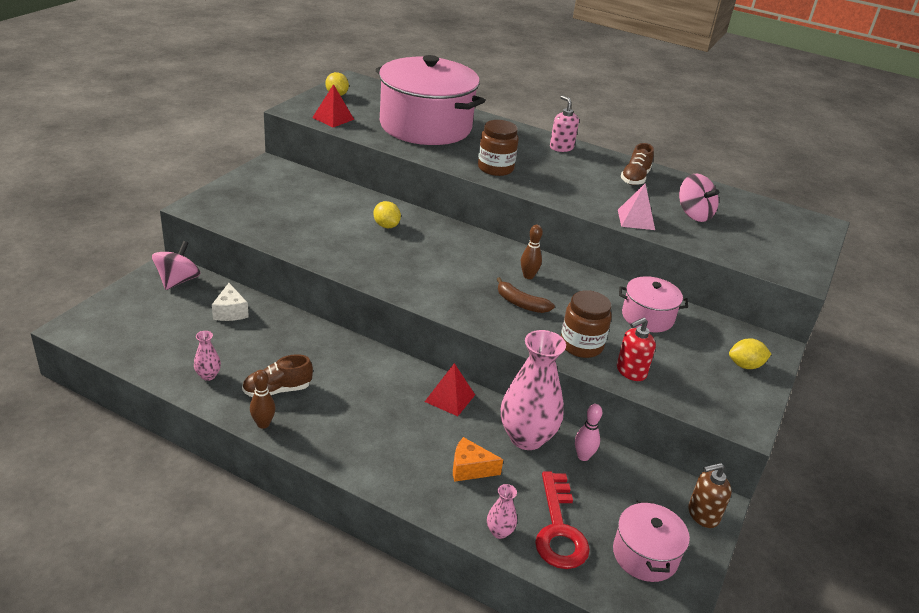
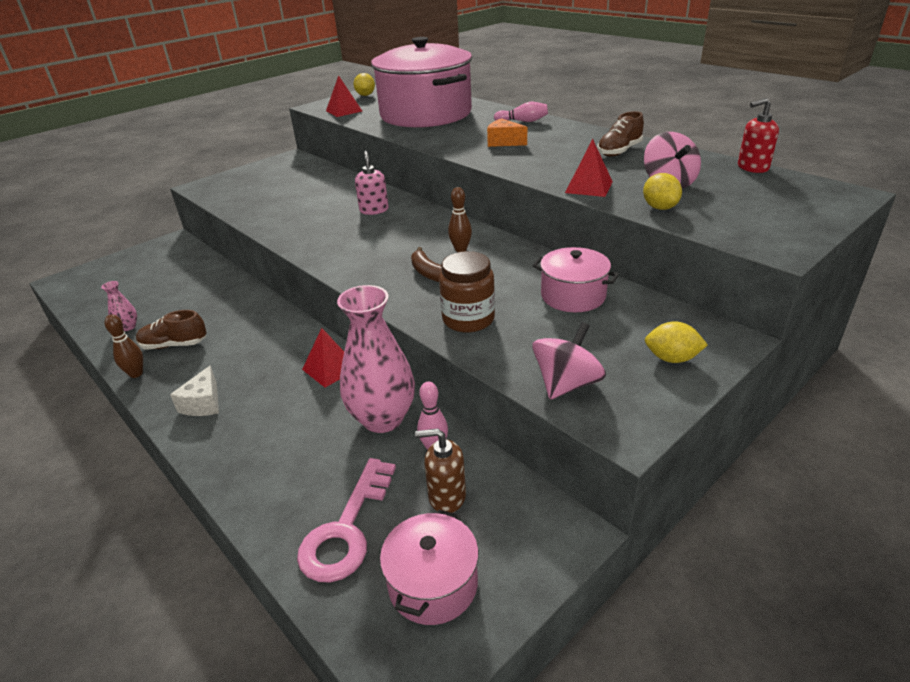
camera: 25 degrees right, 0 degrees up
pink spinning top [152,241,200,290] -> pink spinning top moved to [532,322,606,400]
white cheese [212,283,249,321] -> white cheese moved to [170,366,219,416]
yellow lemon [373,201,401,228] -> yellow lemon moved to [643,173,682,210]
orange cheese [453,437,503,482] -> orange cheese moved to [487,118,527,147]
brown jar [478,120,519,176] -> none
pink vase [487,484,517,539] -> none
red key [535,471,590,569] -> pink key [297,458,396,583]
pink soap dispenser [550,95,579,152] -> pink soap dispenser moved to [355,151,388,215]
red soap dispenser [617,317,656,381] -> red soap dispenser moved to [738,98,779,173]
pink pyramid [618,183,655,230] -> red pyramid [565,139,613,197]
brown soap dispenser [688,463,732,528] -> brown soap dispenser moved to [415,428,466,513]
none -> pink bowling pin [494,102,548,122]

